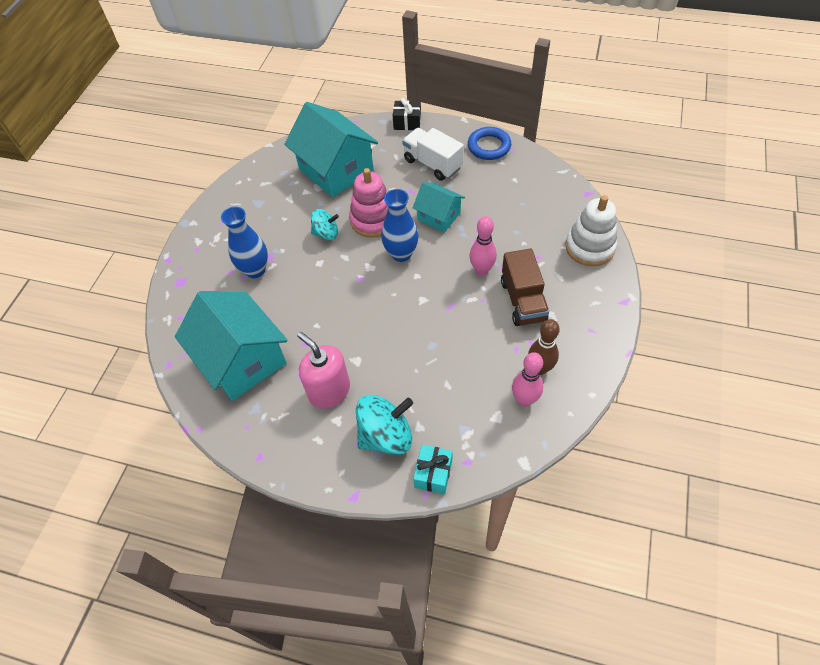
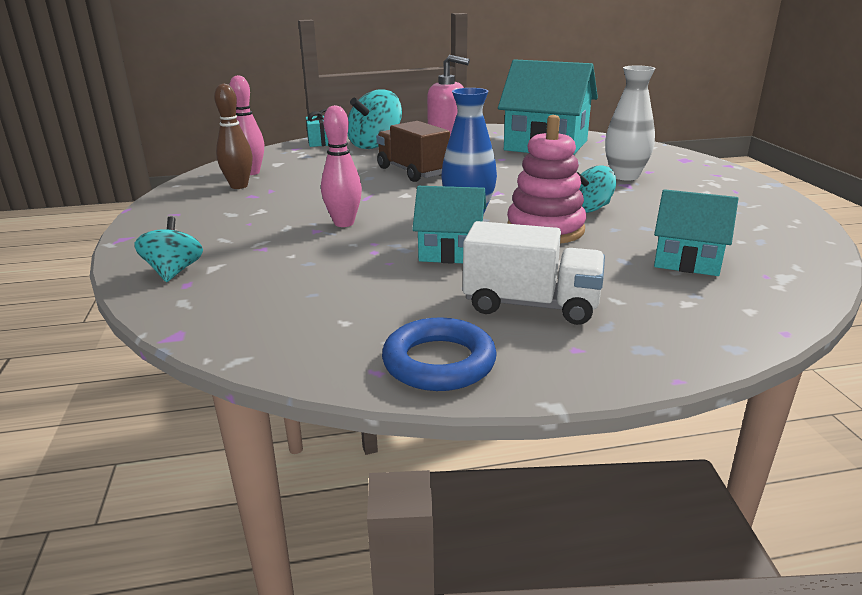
camera: 150 degrees right, 30 degrees down
blue vase [221,207,268,278] -> white vase [605,66,656,181]
turquoise house [284,102,378,197] -> turquoise house [654,189,738,276], size x0.55
black gift [393,98,421,130] -> none
brown truck [501,248,549,326] -> brown truck moved to [376,121,450,182]
white stacking toy [566,195,617,266] -> turquoise spinning top [134,216,203,282]

